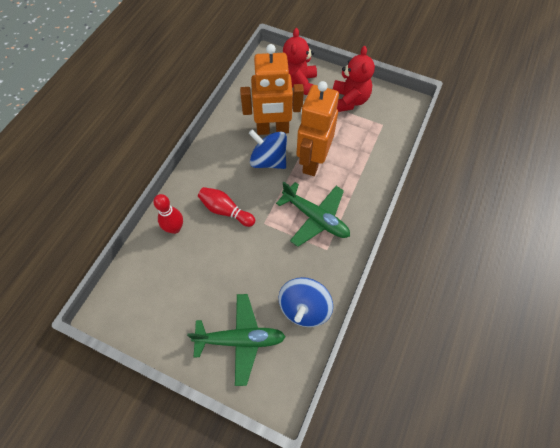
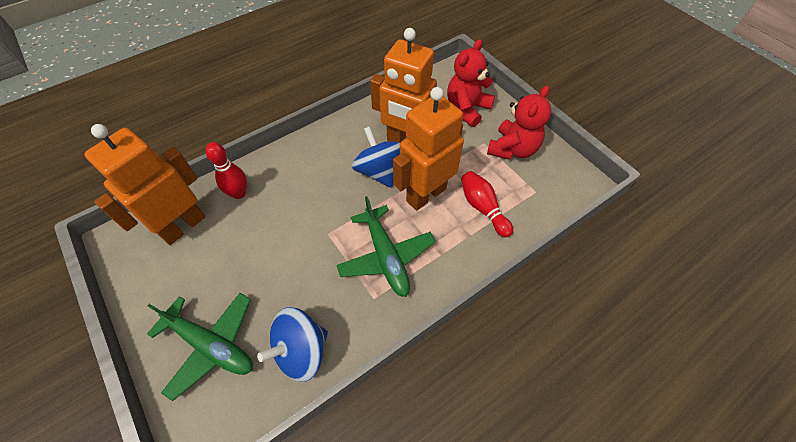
camera: 30 degrees right, 5 degrees down
red bowling pin [198,187,255,227] -> red bowling pin moved to [461,171,513,237]
none -> orange robot [85,124,205,245]

